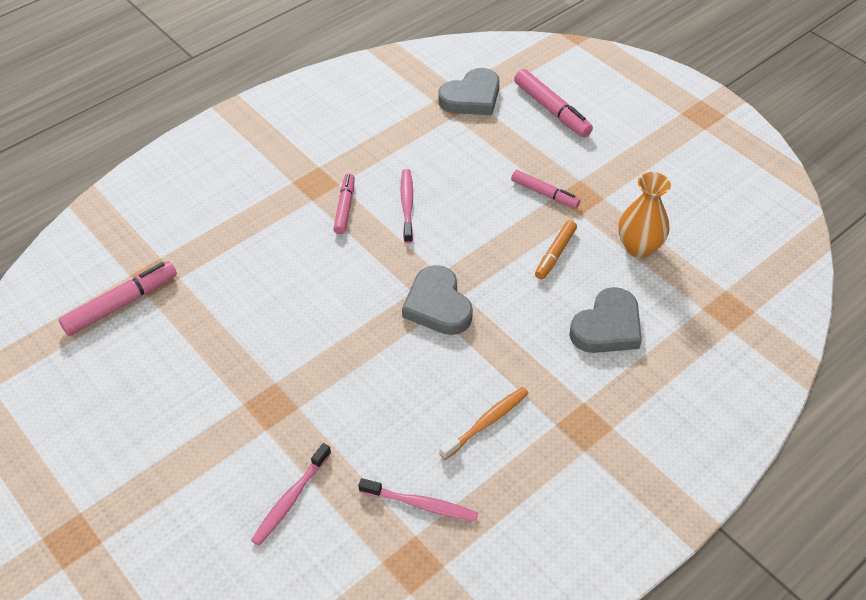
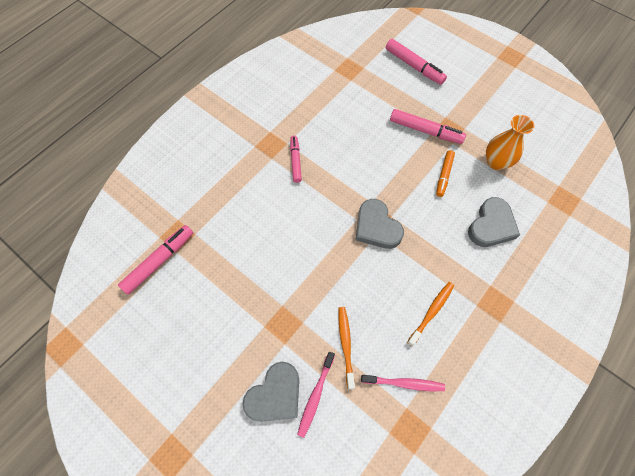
camera: 10 degrees left, 15 degrees up
pink toothbrush [400,169,413,243] -> none
grey heart [438,68,499,115] -> grey heart moved to [243,362,299,422]
pink marker [511,170,580,208] -> pink marker [390,109,466,144], size x1.51
none -> orange toothbrush [338,307,355,389]

